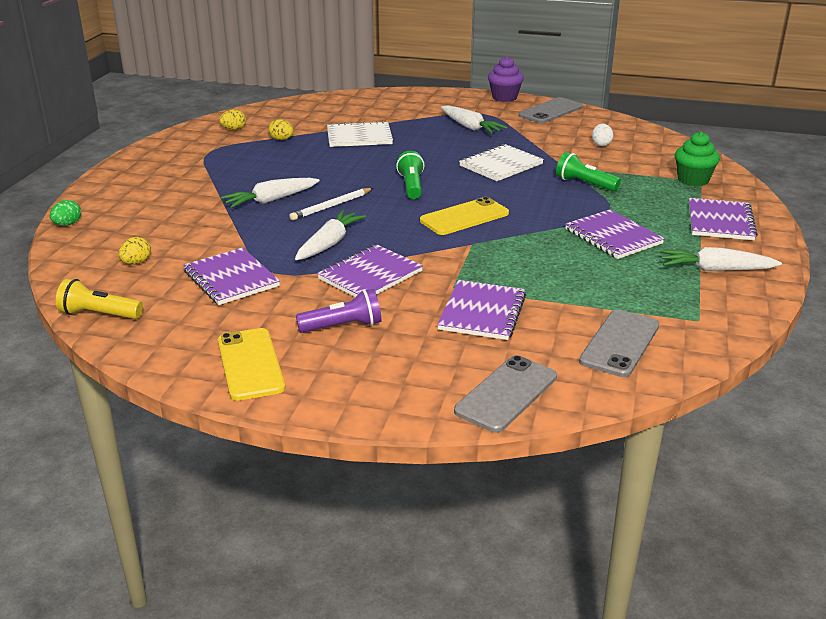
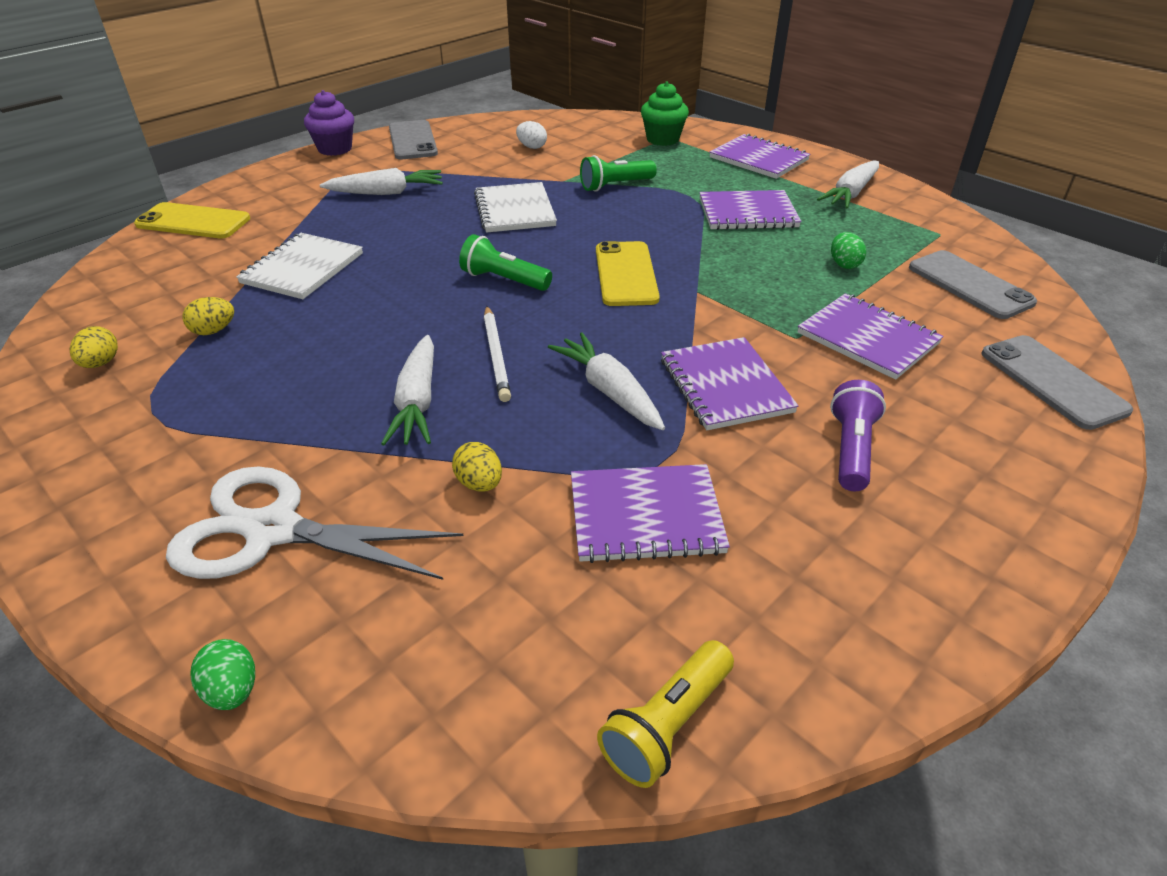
camera: 60 degrees left, 10 degrees up
yellow egg [119,237,151,265] -> yellow egg moved to [452,442,502,492]
yellow phone [218,328,285,401] -> yellow phone moved to [134,202,250,238]
none -> white scissors [166,466,464,580]
none -> green egg [831,232,866,269]

